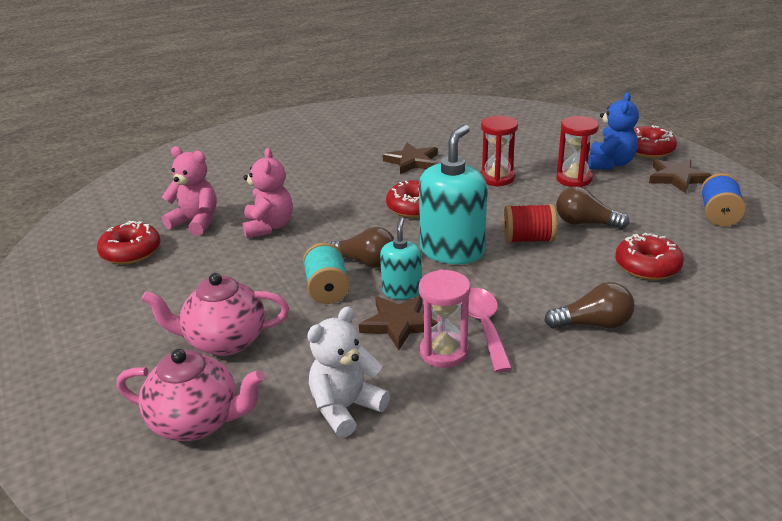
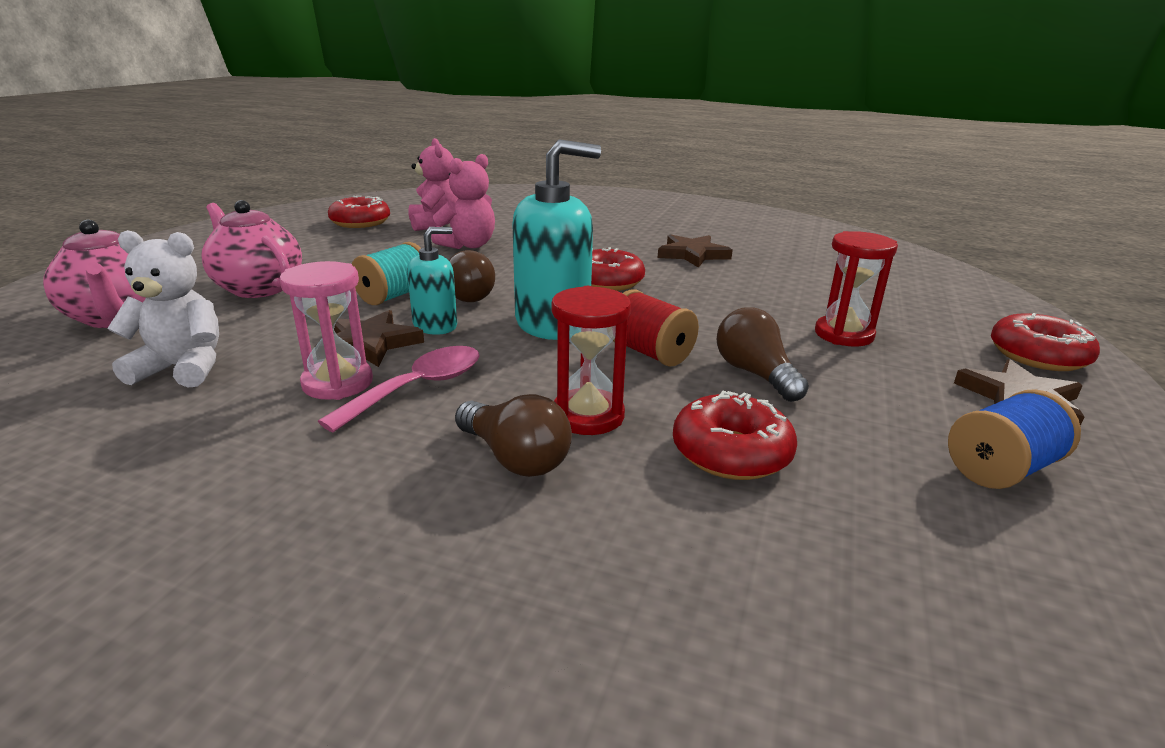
camera: 45 degrees right, 5 degrees down
red hourglass [480,116,518,187] -> red hourglass moved to [551,286,631,435]
blue teddy bear [588,92,639,169] -> none

